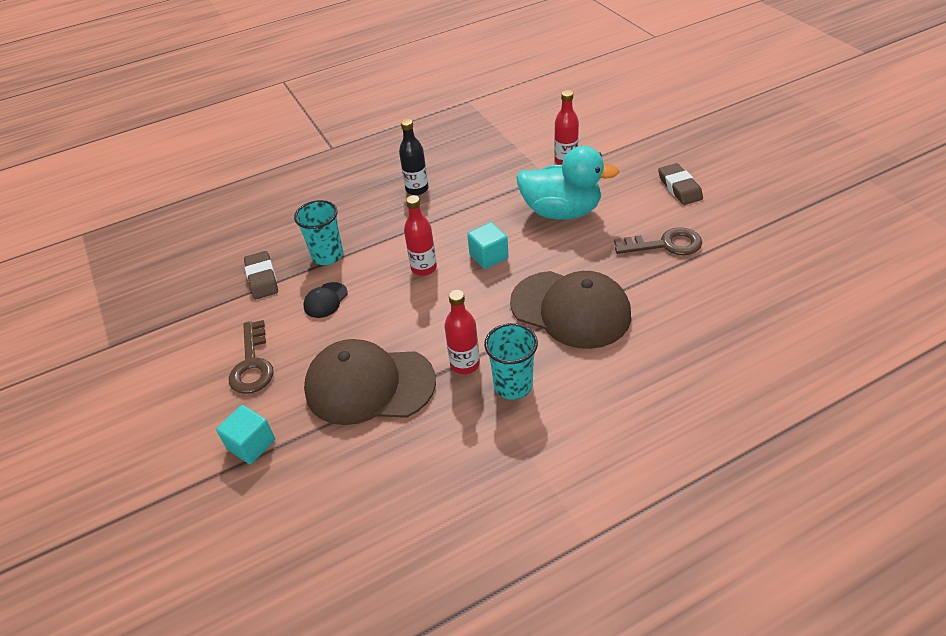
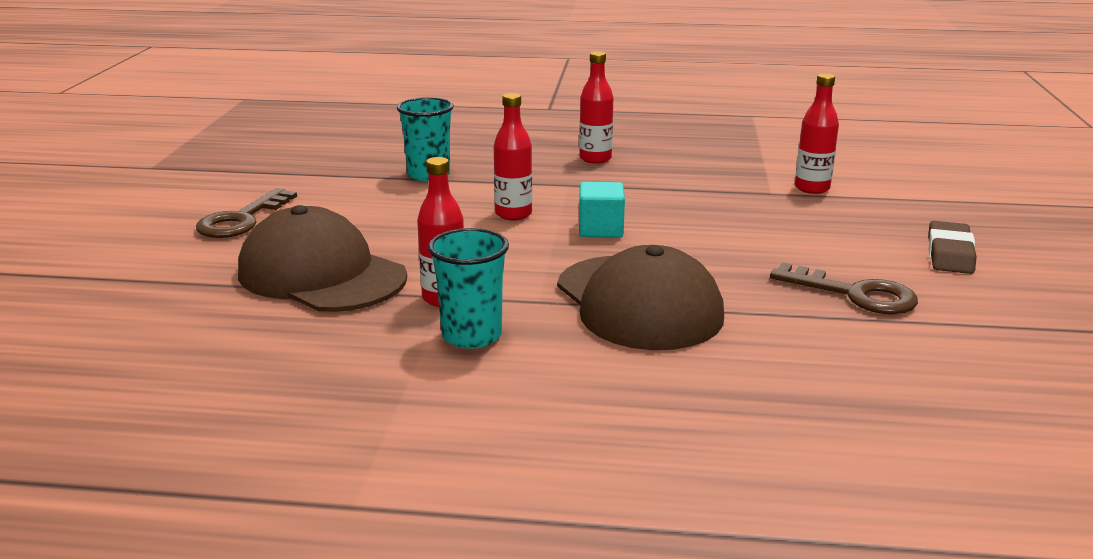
camera: 30 degrees right, 20 degrees down
turquoise cube [216,405,275,464] -> none
brown eraser [244,251,278,299] -> none
black cap [304,282,348,318] -> none
black bottle [399,119,429,195] -> red bottle [579,51,613,164]
turquoise duck [516,146,619,220] -> none

